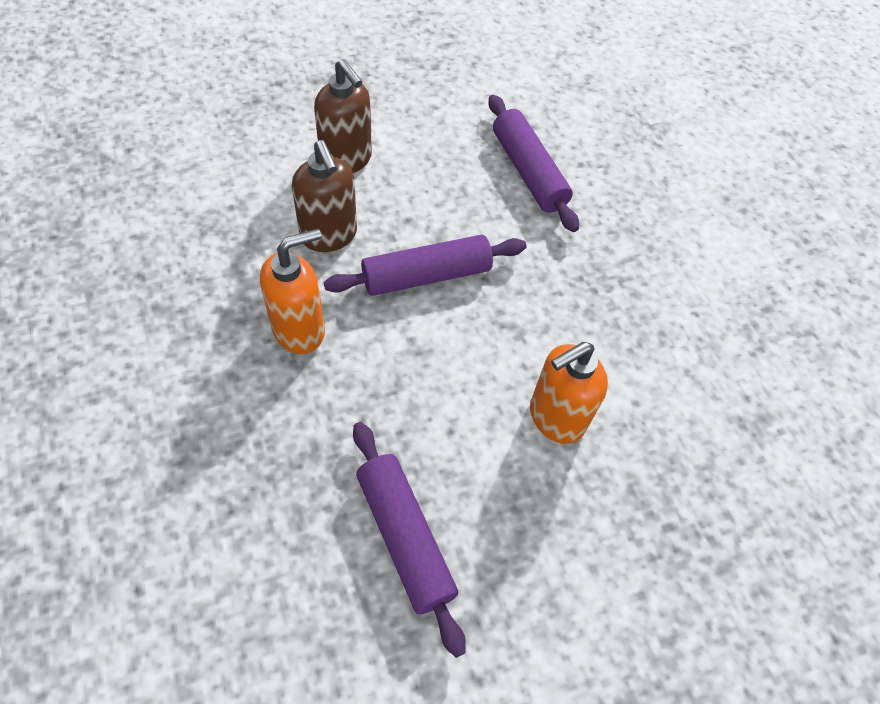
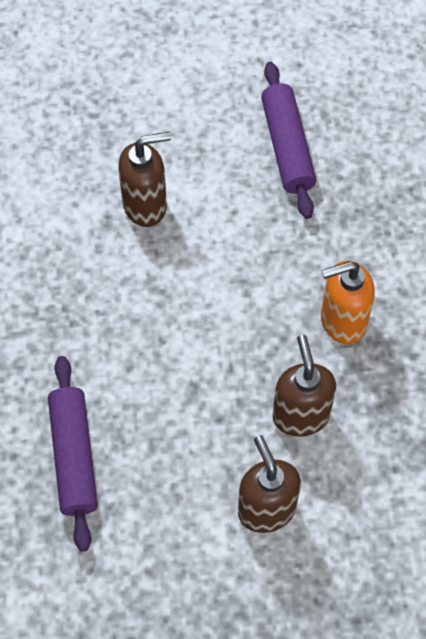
camera: 160 degrees left, 5 degrees up
purple rolling pin [324,235,526,296] -> none
orange soap dispenser [530,342,608,444] -> brown soap dispenser [118,132,171,227]

